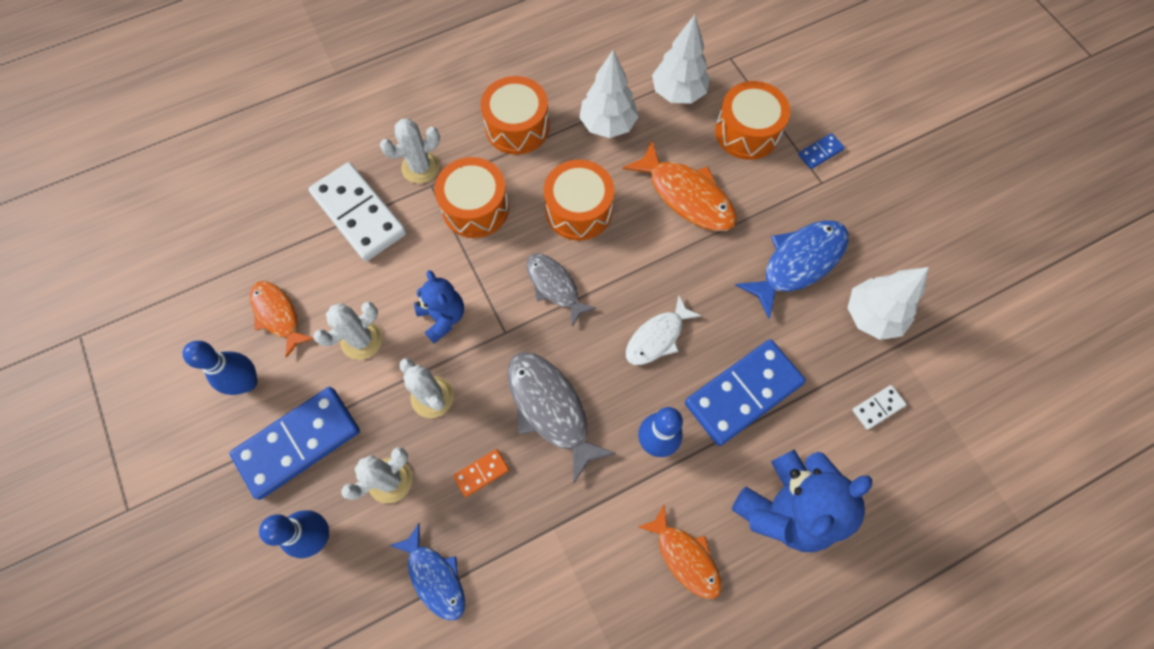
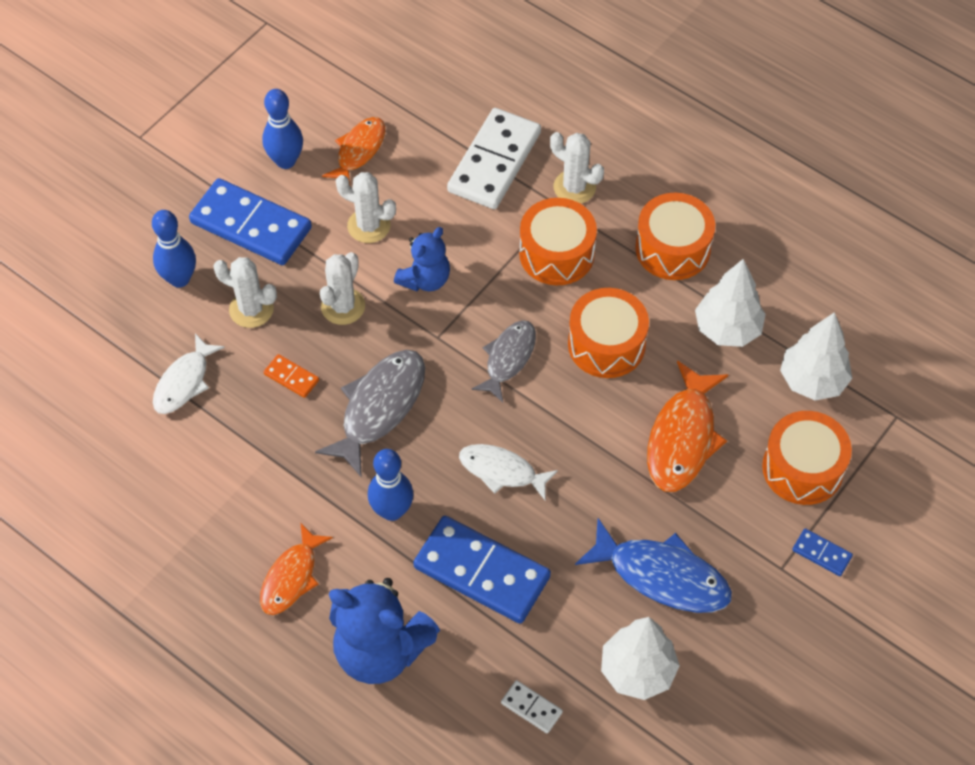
camera: 65 degrees right, 10 degrees down
blue fish [389,523,465,621] -> white fish [153,333,225,414]

